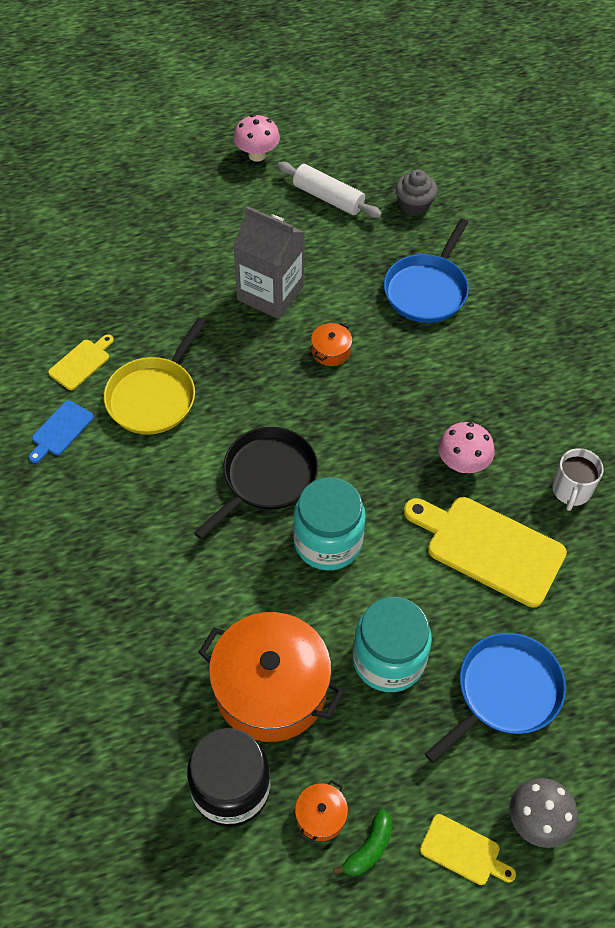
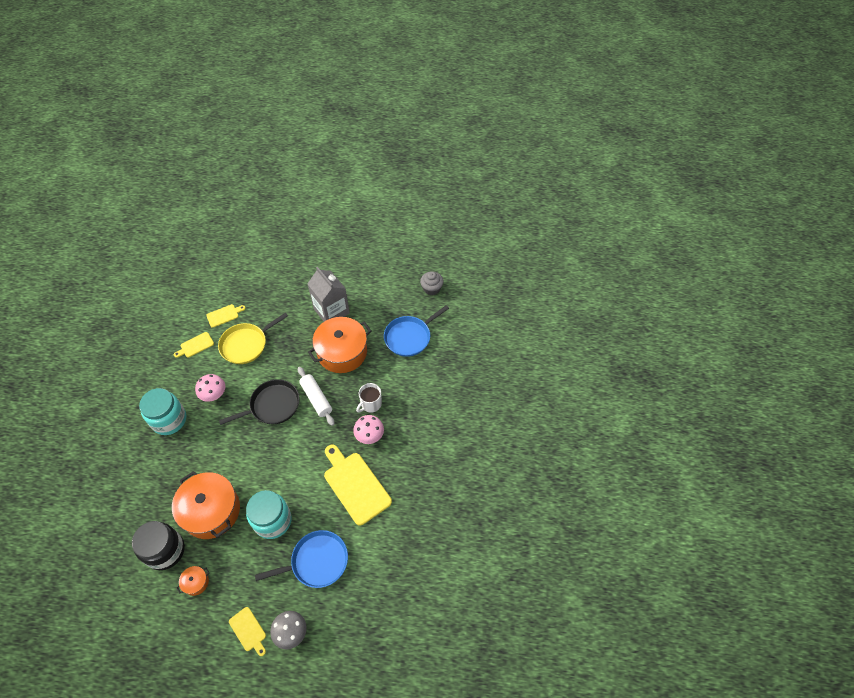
camera: 25 degrees right, 0 degrees up
blue cutting board [29,400,94,463] -> yellow cutting board [174,332,214,358]
pink mushroom [233,115,280,162] -> pink mushroom moved to [195,374,225,402]
white rolling pin [277,162,382,218] -> white rolling pin moved to [298,367,334,426]
turquoise jar [293,477,366,571] -> turquoise jar moved to [139,388,186,435]
orange pot [311,323,352,366] -> orange pot [308,317,371,373], size x2.40
green banana [333,809,393,876] -> none
white mug [552,448,604,511] -> white mug moved to [356,383,382,413]

